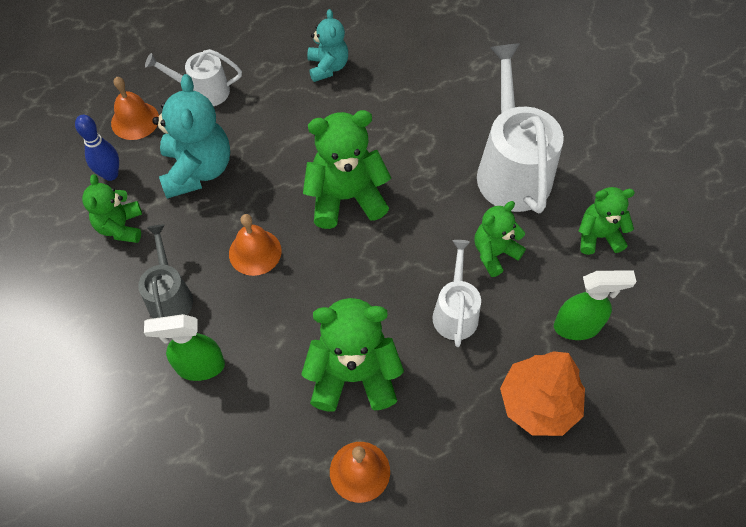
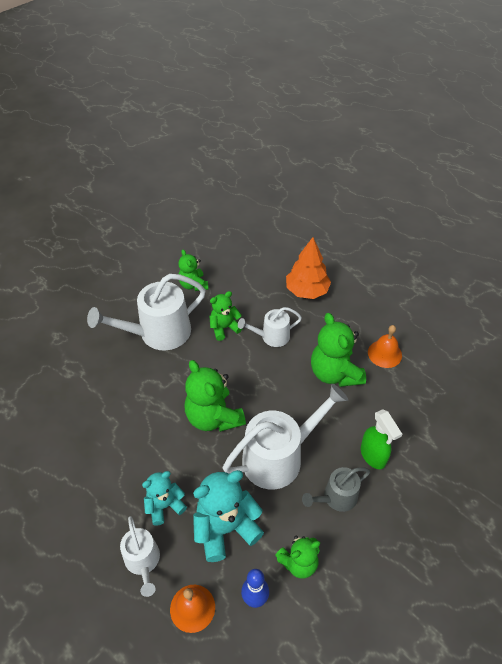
camera: 110 degrees left, 10 degrees down
orange bell [229,214,282,276] -> white watering can [223,384,348,490]
turquoise teddy bear [307,9,348,82] -> turquoise teddy bear moved to [142,471,187,526]
green teddy bear [474,201,526,277] -> green teddy bear turned 120 degrees clockwise [210,291,243,341]
green spray bottle [554,270,637,340] -> none

